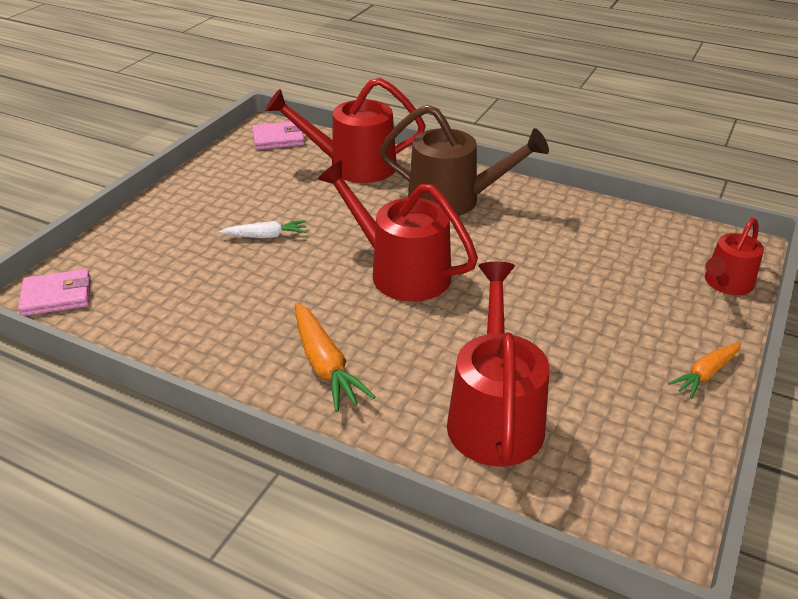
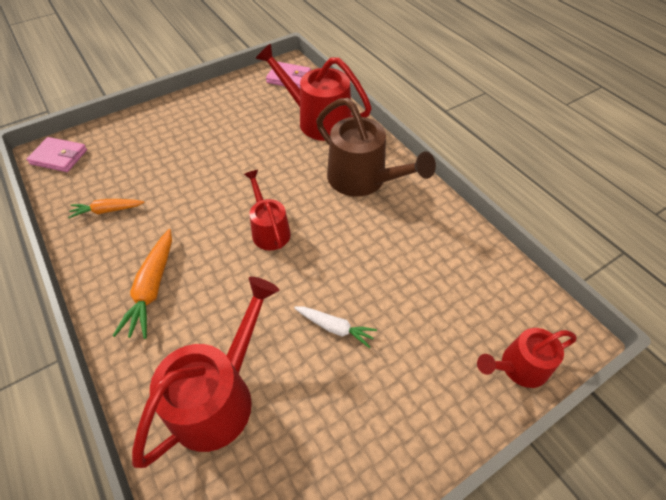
camera: 30 degrees right, 15 degrees up
white carrot [219,220,307,238] -> white carrot moved to [294,307,377,348]
red watering can [318,160,478,302] -> red watering can [244,170,291,250], size x0.60
orange carrot [668,342,741,398] -> orange carrot moved to [68,199,144,218]

